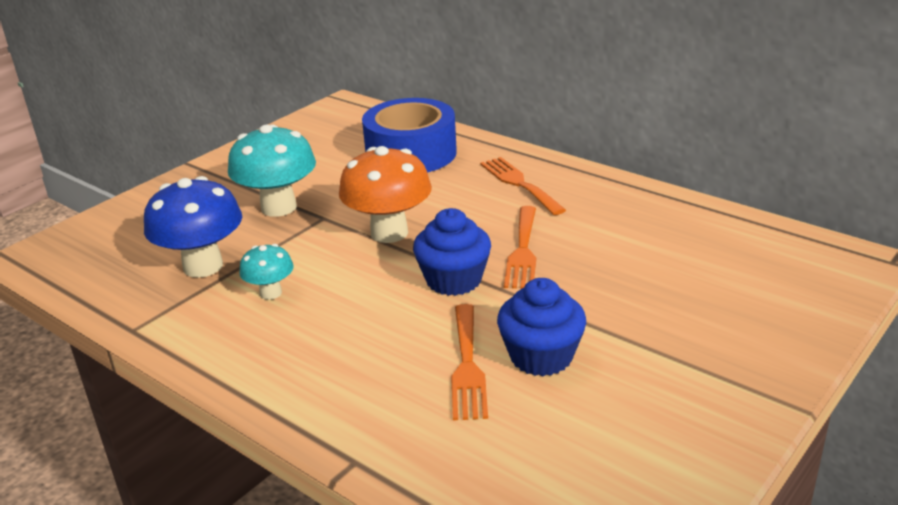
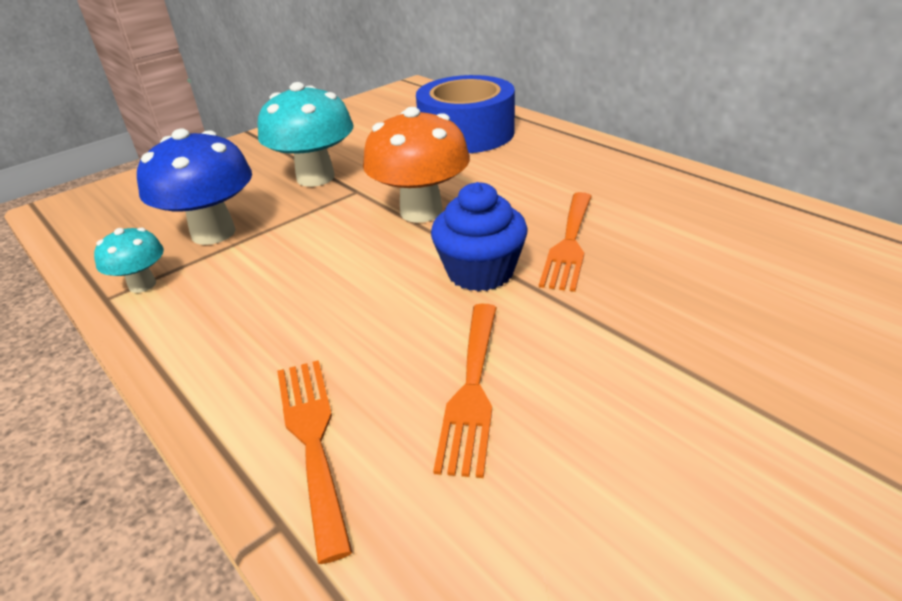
camera: 10 degrees right, 5 degrees up
turquoise mushroom [239,244,294,300] -> turquoise mushroom moved to [94,227,164,293]
orange fork [480,157,566,215] -> orange fork moved to [277,360,352,564]
blue cupcake [497,278,586,376] -> none

